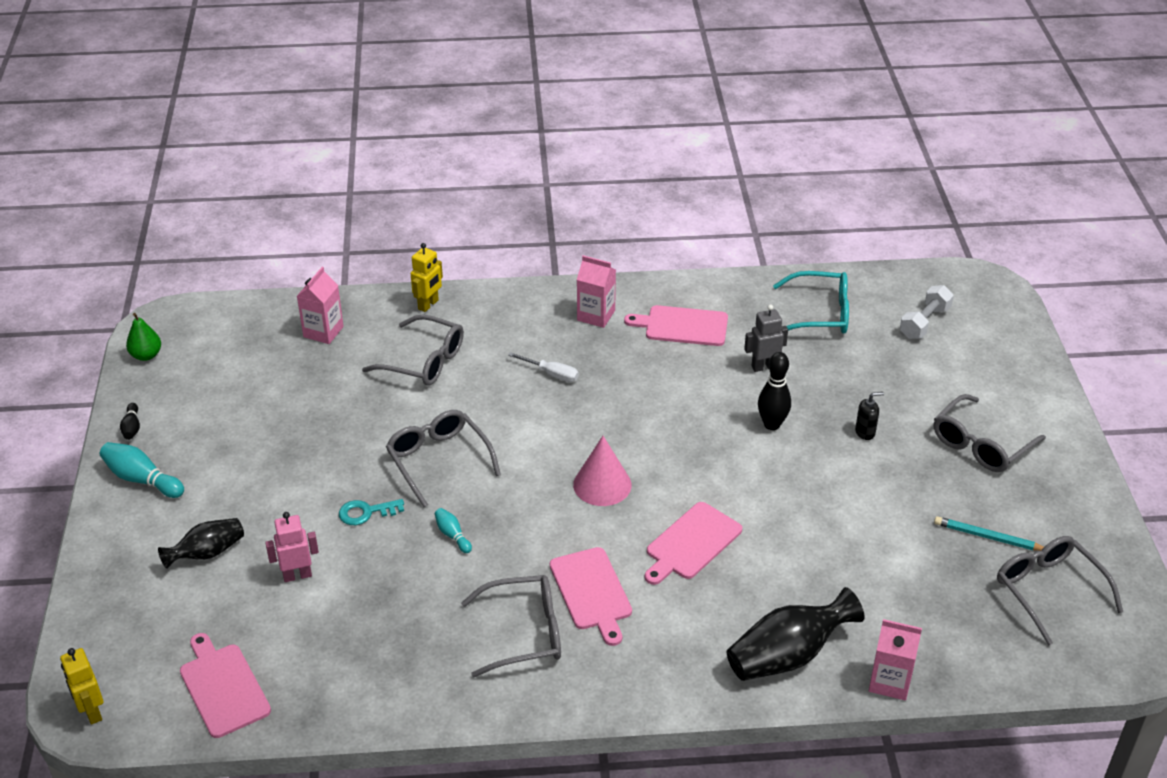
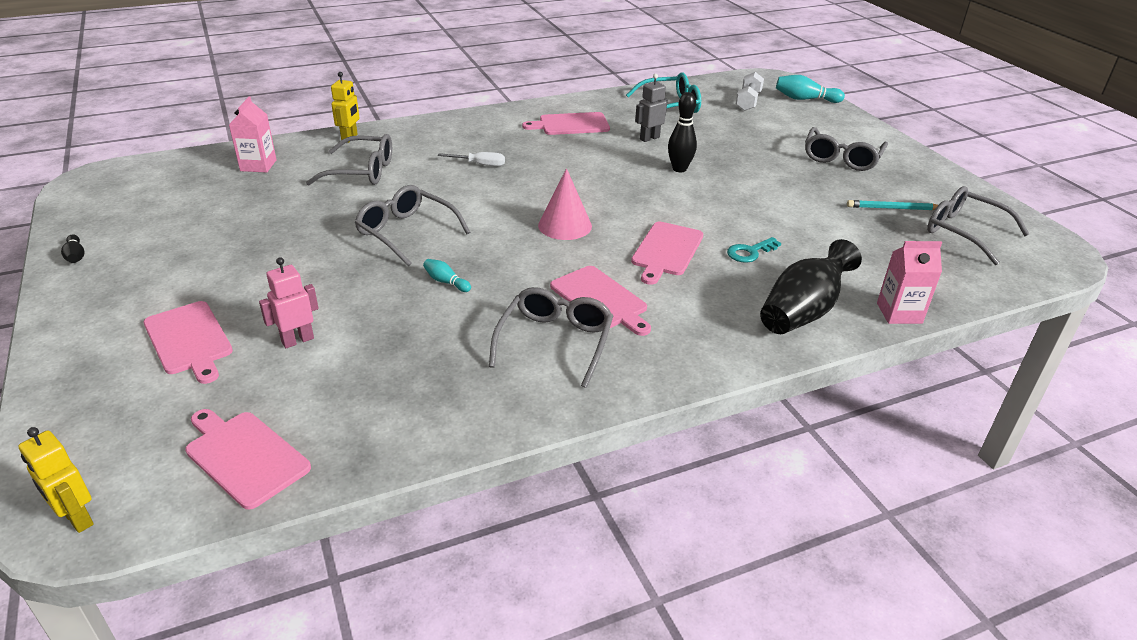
camera: 20 degrees left, 5 degrees down
turquoise bowling pin [100,442,184,498] -> turquoise bowling pin moved to [776,75,845,103]
green pear [126,313,161,361] -> none
black vase [158,518,244,569] -> pink cutting board [143,301,233,384]
turquoise key [339,499,404,525] -> turquoise key moved to [727,237,781,263]
grey glasses [461,575,561,677] -> grey glasses turned 45 degrees counterclockwise [489,287,613,388]
pink carton [577,255,616,328] -> none
black soap dispenser [855,392,884,440] -> none

